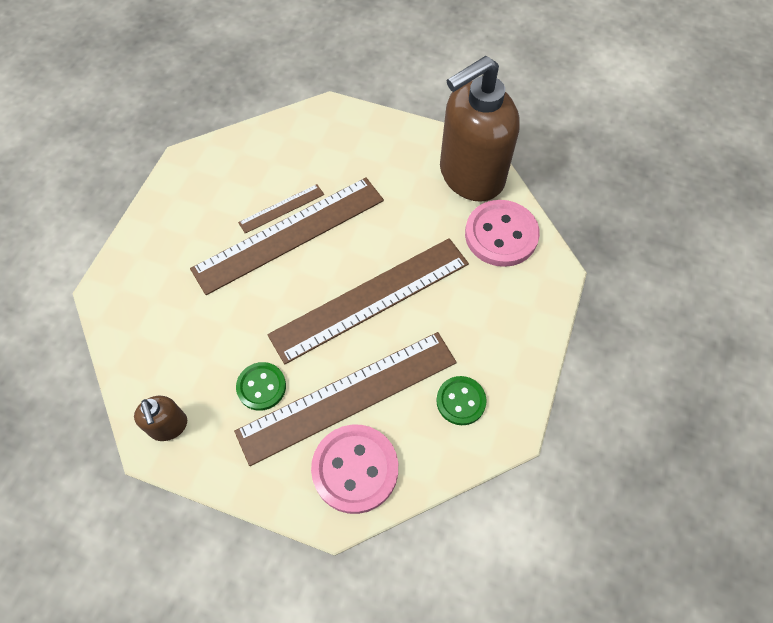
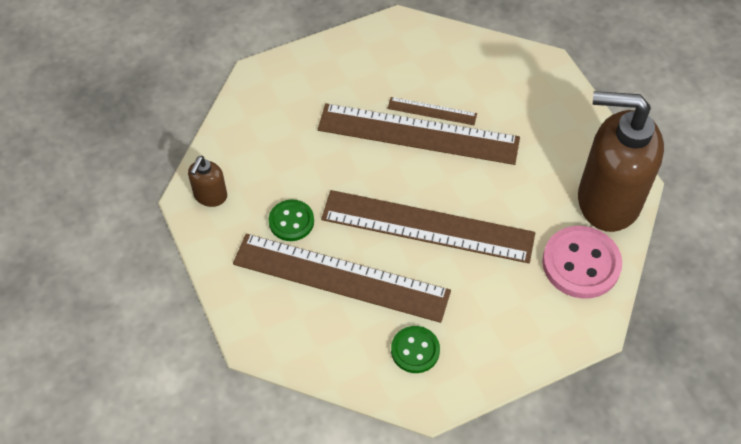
camera: 45 degrees right, 5 degrees down
pink button [311,425,398,514] -> none

